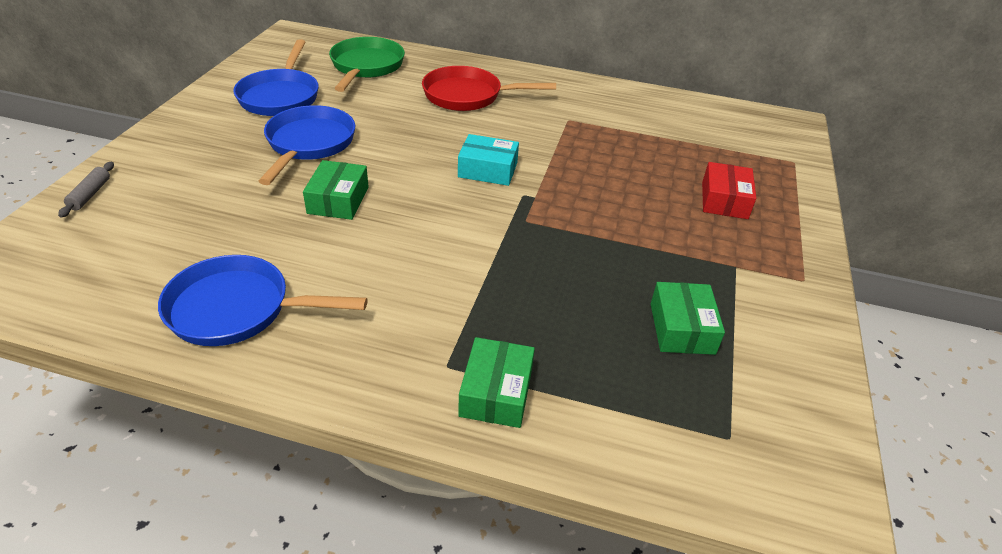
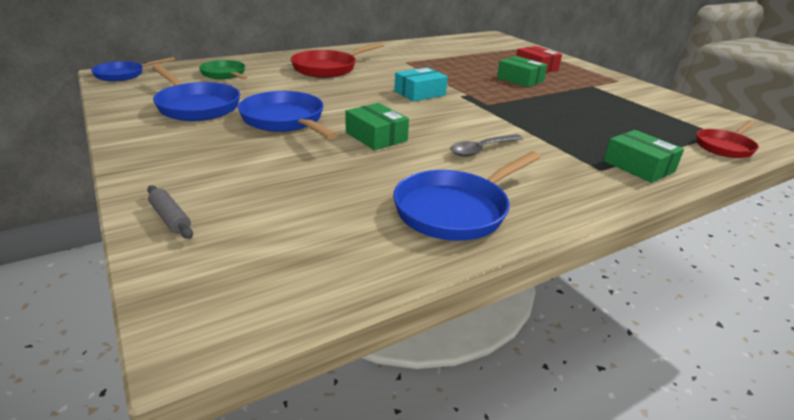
camera: 45 degrees left, 10 degrees down
green pan [329,37,405,92] -> green pan [199,60,247,80], size x0.65
green box [651,282,725,355] -> green box moved to [497,56,547,87]
none -> blue pan [91,57,175,81]
none -> grey spoon [450,134,523,157]
none -> red pan [696,121,759,158]

